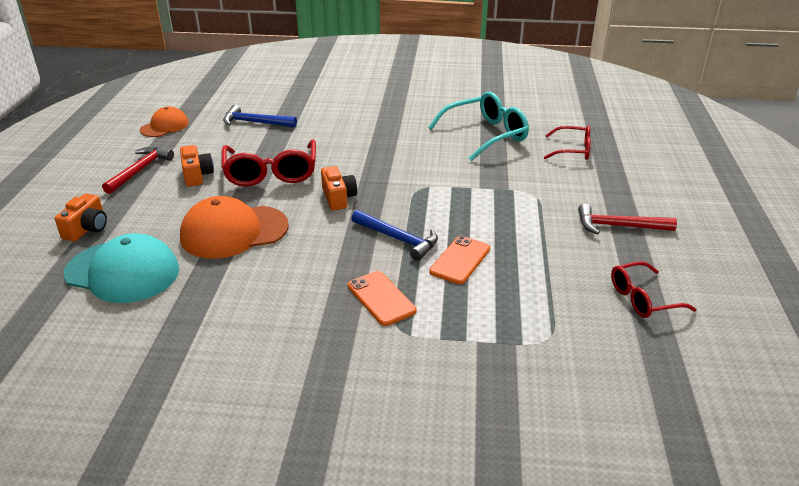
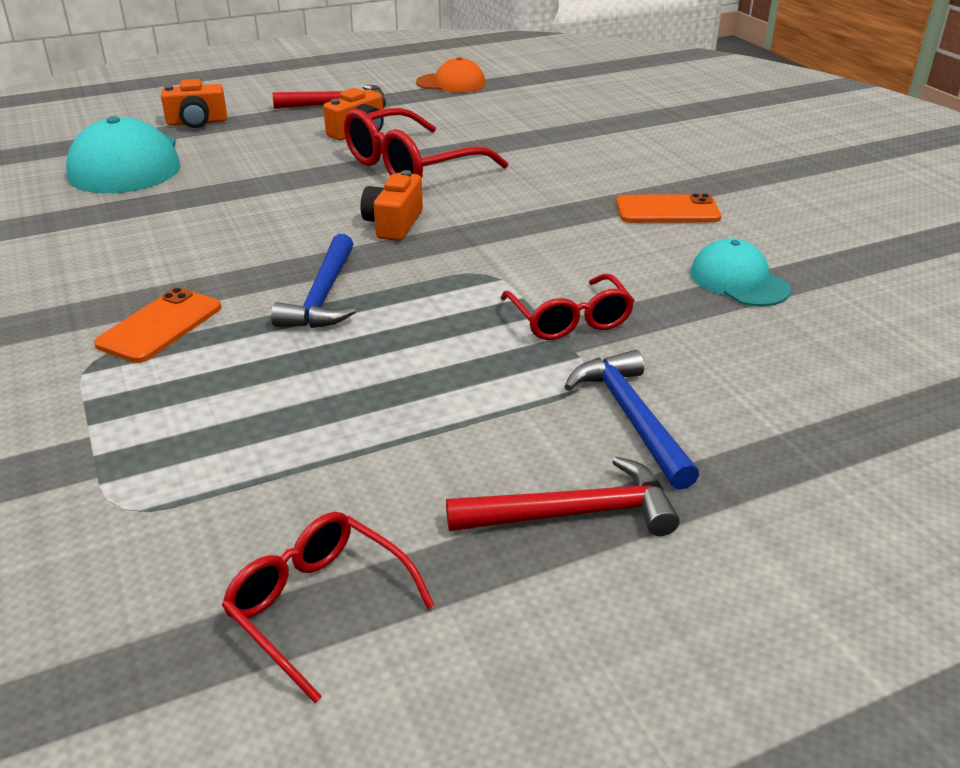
camera: 60 degrees right, 0 degrees up
orange cap [180,196,289,259] -> none
blue hammer [223,105,297,128] -> blue hammer moved to [564,350,699,490]
orange camera [321,166,357,210] -> orange camera turned 150 degrees clockwise [360,170,423,241]
turquoise glasses [428,92,529,161] -> turquoise cap [690,238,791,306]
orange phone [429,236,490,284] -> orange phone moved to [616,194,721,223]
red glasses [544,125,591,160] -> red glasses moved to [501,274,635,340]
red hammer [578,204,677,235] -> red hammer turned 105 degrees clockwise [446,456,680,536]

